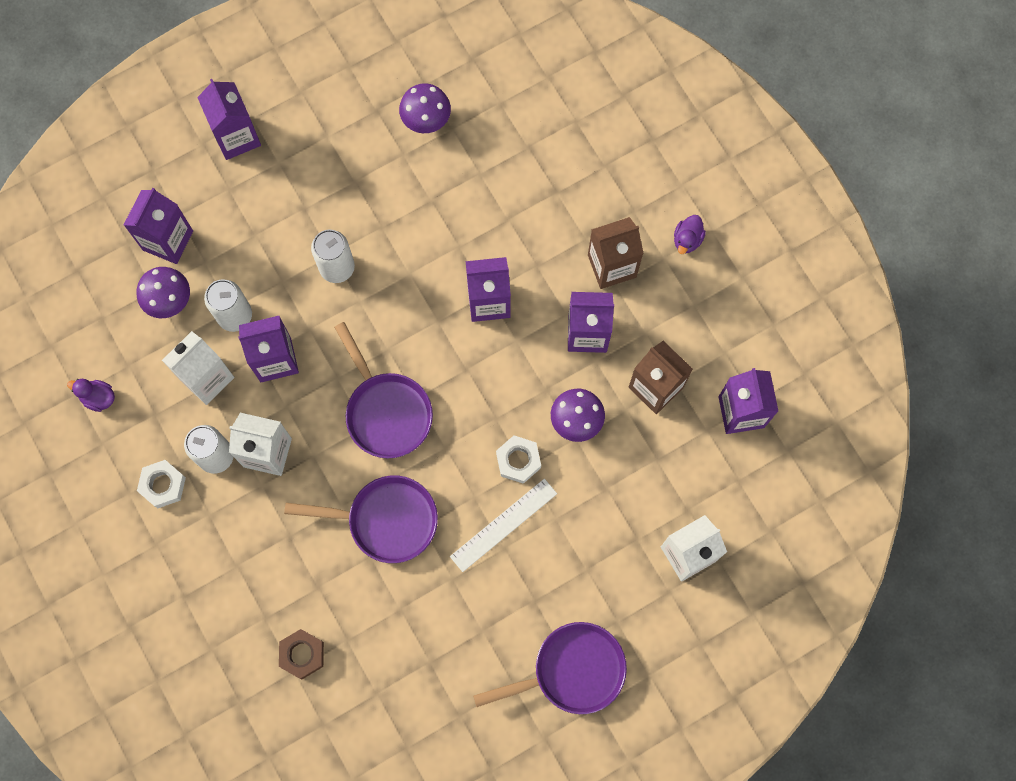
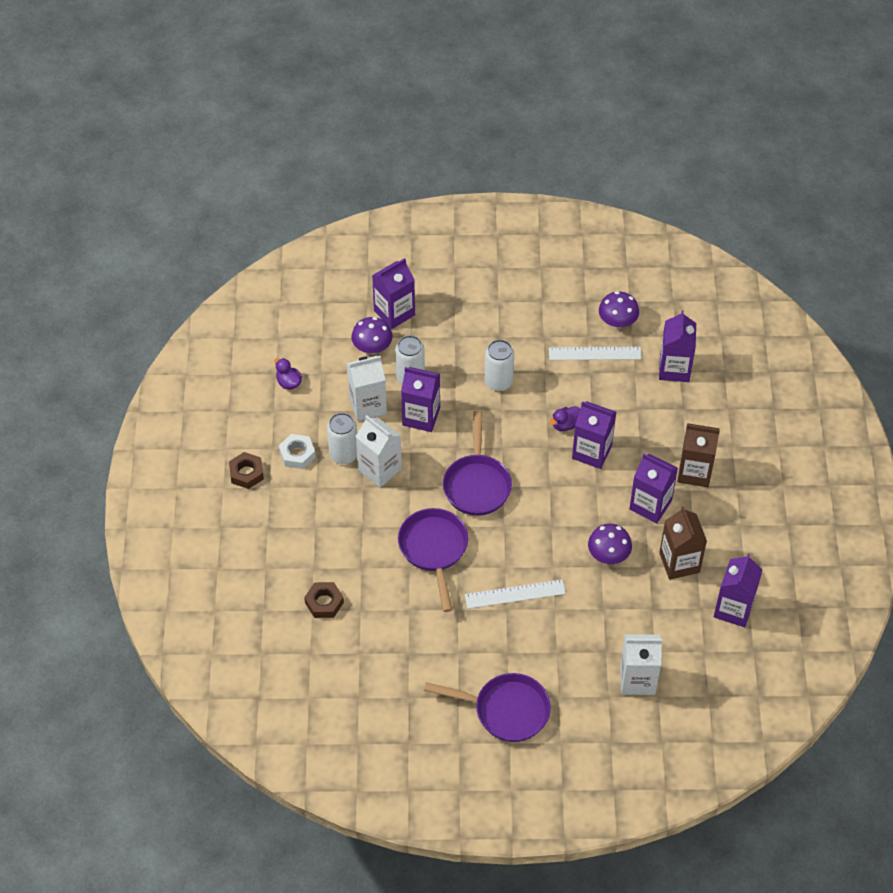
camera: 30 degrees right, 20 degrees down
purple carton [197,79,261,160] -> purple carton moved to [659,310,696,382]
purple pan [284,475,438,563] -> purple pan turned 135 degrees counterclockwise [398,508,468,612]
white nut [496,435,541,484] -> none
purple duck [674,215,706,254] -> purple duck moved to [550,406,580,431]
none -> brown nut [229,452,264,489]
none -> white ruler [549,347,642,360]

